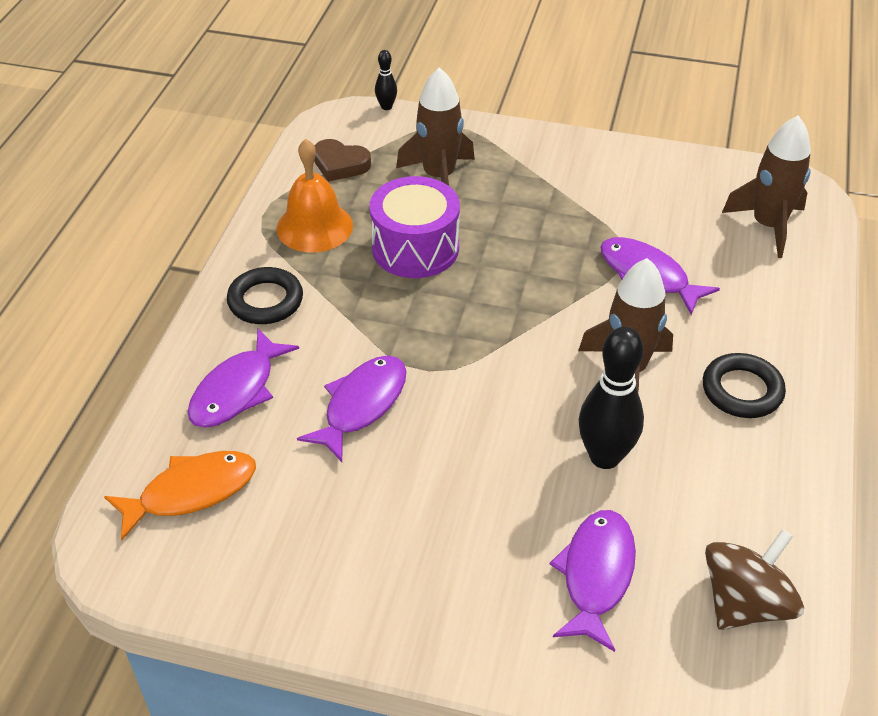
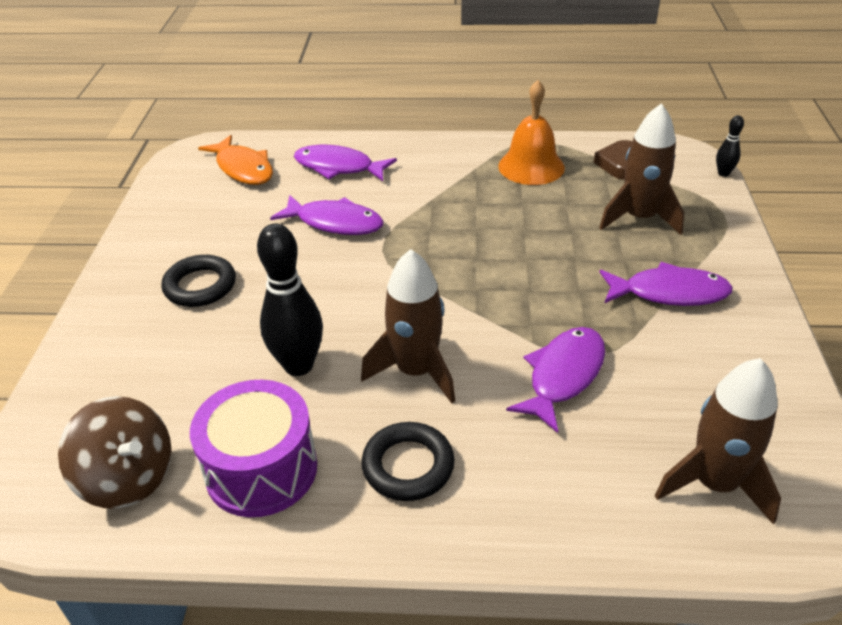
camera: 80 degrees right, 5 degrees down
black ring [227,267,303,324] -> black ring moved to [161,255,236,307]
purple drum [370,176,460,278] -> purple drum moved to [190,380,317,517]
purple fish [550,510,636,652] -> purple fish moved to [600,262,733,306]

